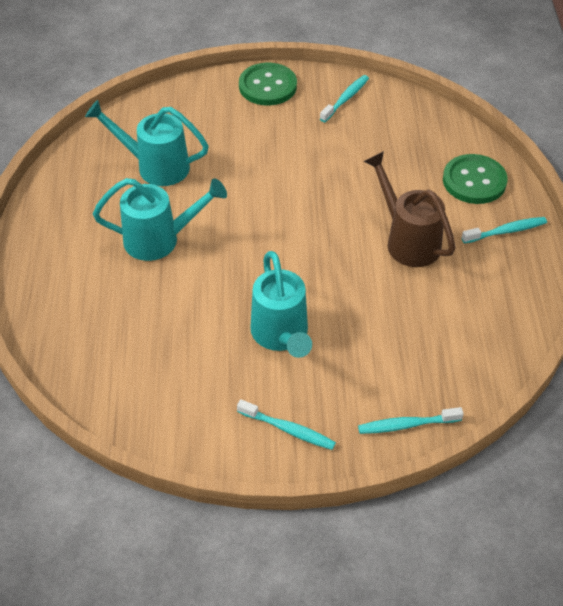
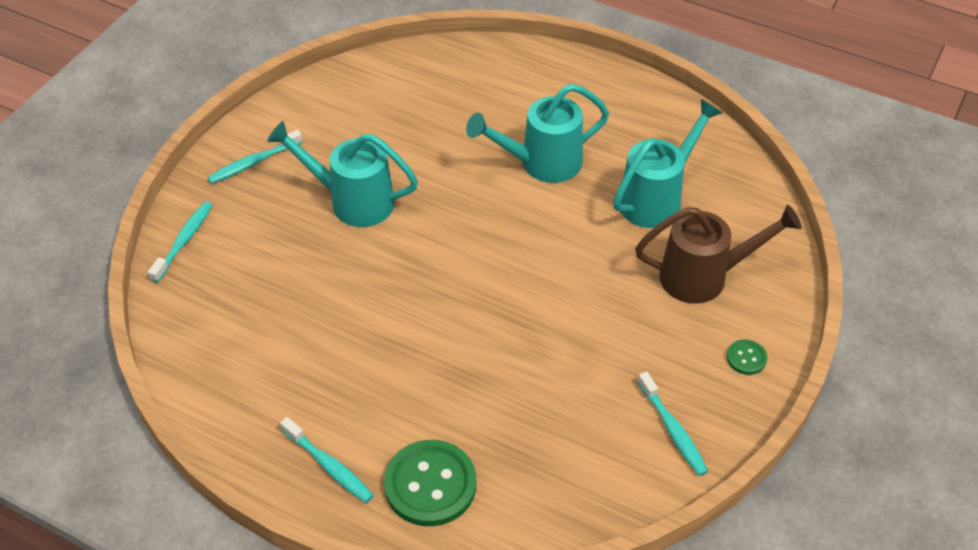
camera: 120 degrees right, 0 degrees up
turquoise watering can [93,178,227,261] -> turquoise watering can turned 45 degrees clockwise [466,84,609,183]
green button [239,63,297,105] -> green button [727,339,767,375], size x0.47
brown watering can [364,151,455,267] -> brown watering can moved to [635,205,802,303]
turquoise toothbrush [462,217,547,244] -> turquoise toothbrush turned 60 degrees counterclockwise [280,417,374,503]

